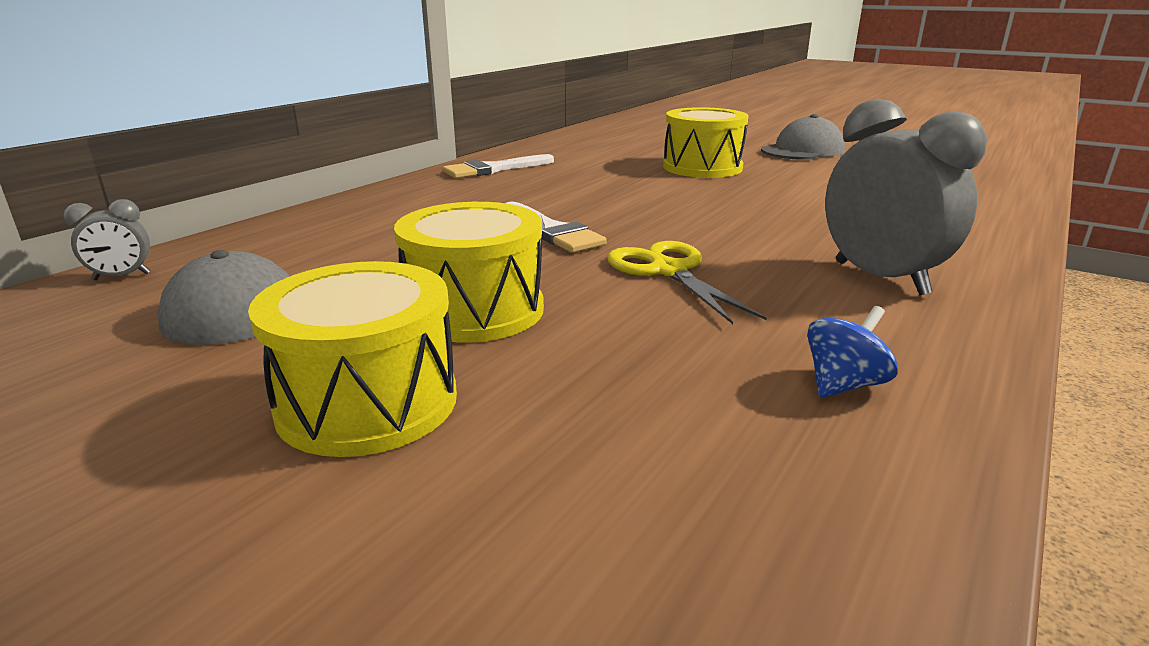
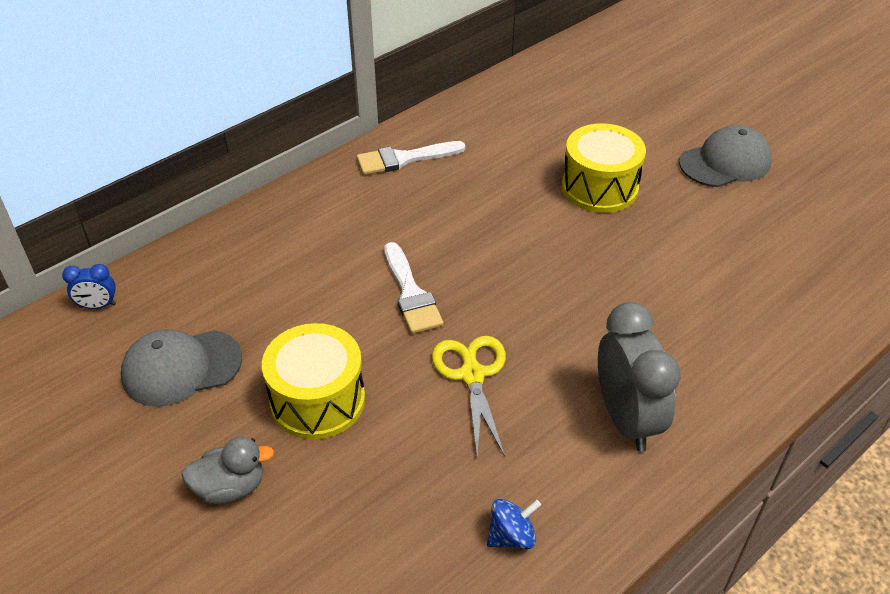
camera: 15 degrees right, 20 degrees up
grey clock [63,199,150,280] -> blue clock [62,264,116,309]
yellow drum [248,261,457,457] -> grey duck [181,436,274,504]

